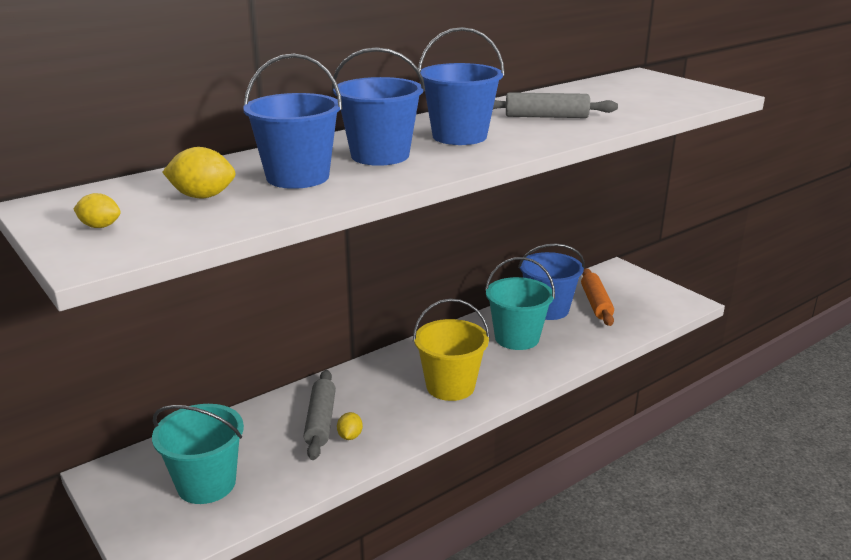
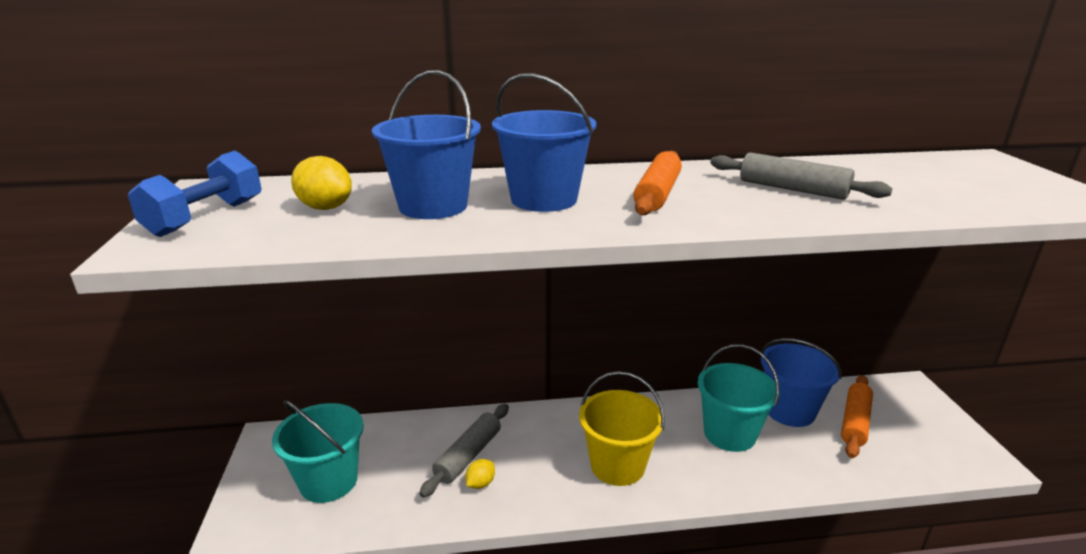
camera: 30 degrees right, 0 degrees up
yellow lemon [74,193,121,228] -> blue dumbbell [128,151,262,237]
blue bucket [418,27,505,145] -> orange rolling pin [633,151,682,215]

